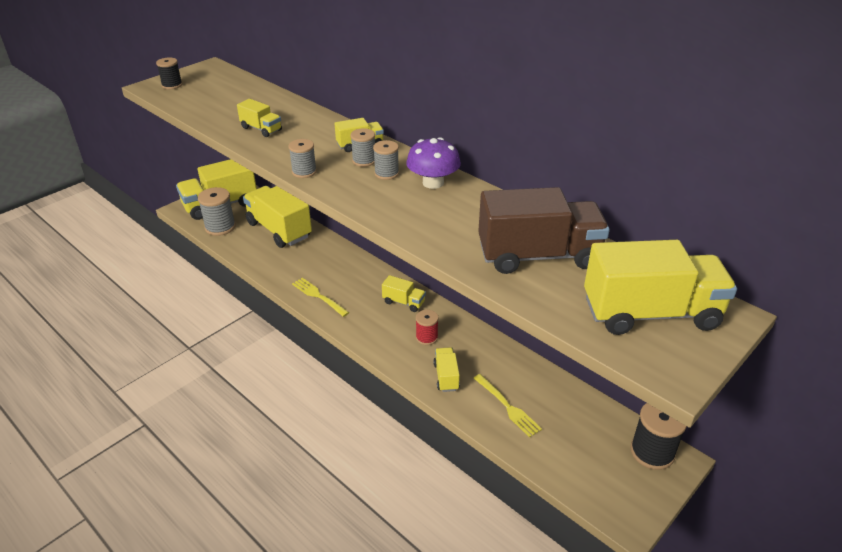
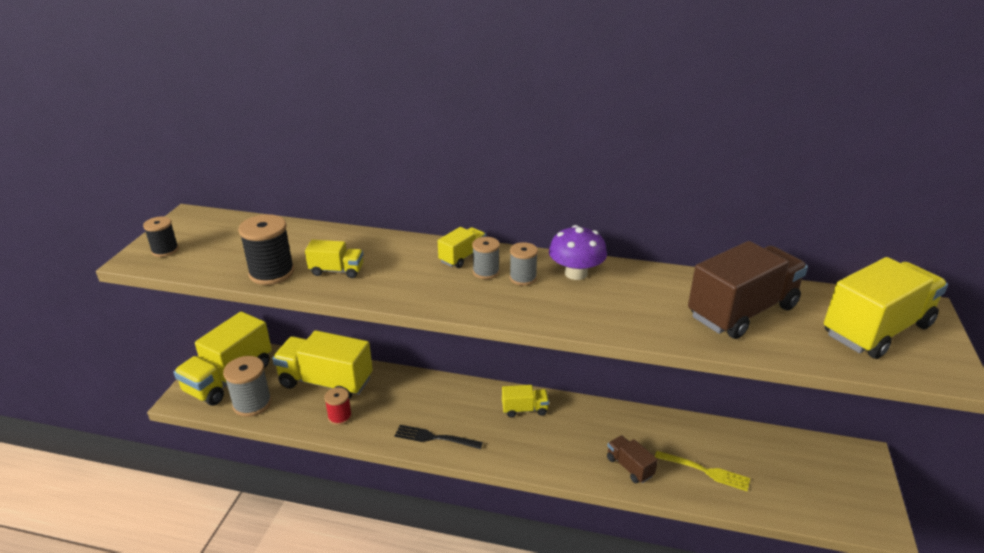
camera: 30 degrees left, 5 degrees down
grey spool [288,139,317,178] -> none
yellow fork [292,278,349,317] -> black fork [395,425,483,449]
red spool [416,310,439,345] -> red spool moved to [324,387,352,425]
yellow truck [433,347,460,392] -> brown truck [607,435,658,483]
black spool [630,403,687,470] -> black spool moved to [238,214,294,285]

